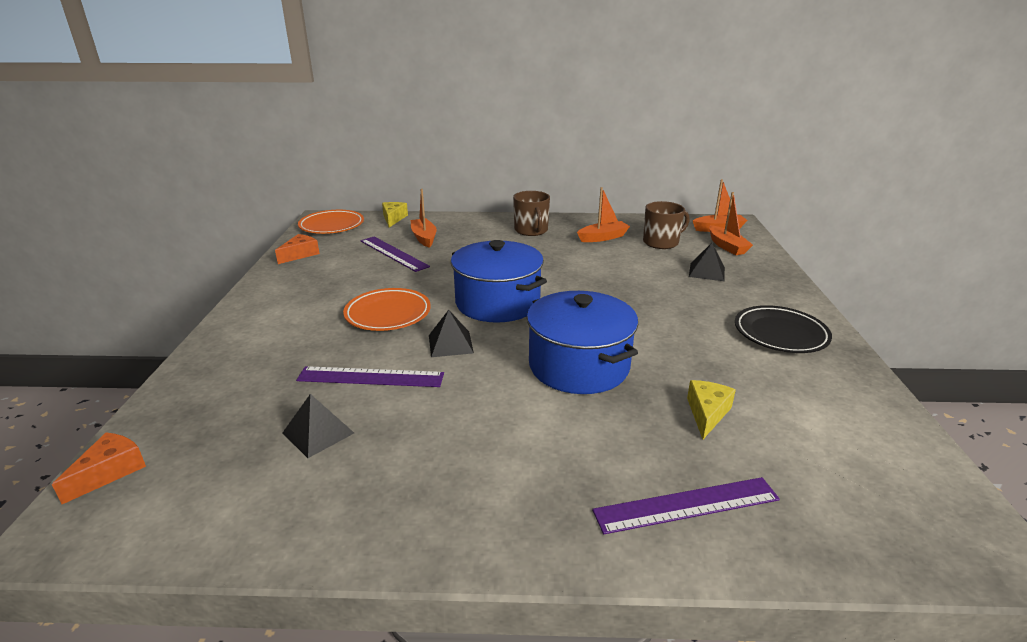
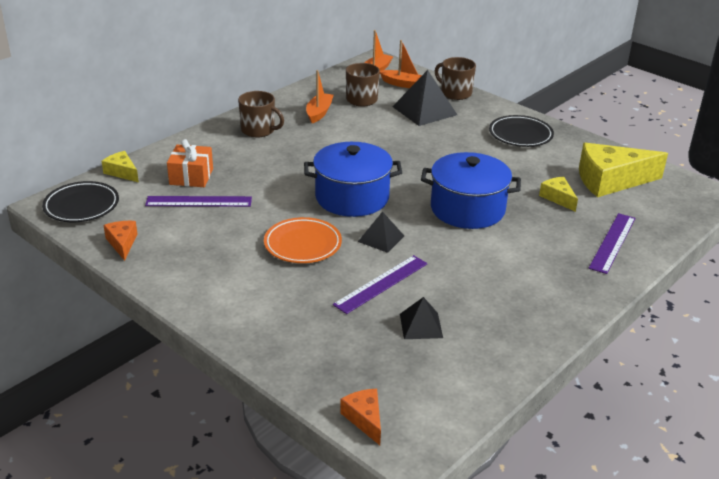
camera: 50 degrees left, 5 degrees up
orange plate [298,210,364,234] -> black plate [42,181,119,222]
orange boat [411,189,437,248] -> orange gift [167,139,213,187]
black pyramid [689,243,725,281] -> black pyramid [392,70,457,126], size x1.70
none -> brown mug [435,57,476,100]
none -> yellow cheese [579,143,668,197]

